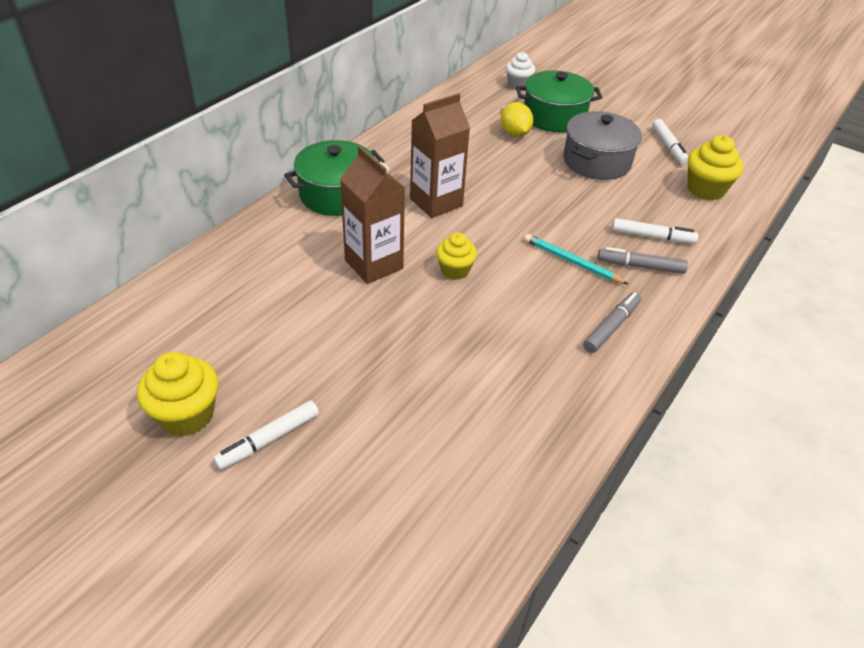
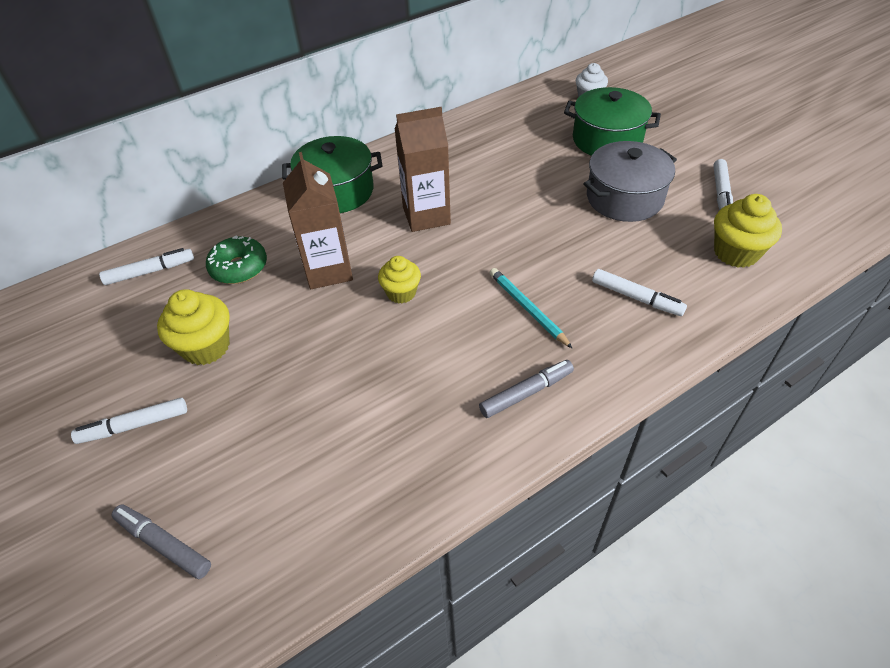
camera: 25 degrees right, 5 degrees up
yellow cupcake [137,352,219,436] -> yellow cupcake moved to [157,289,230,365]
yellow lemon [501,102,533,137] -> none
grey marker [597,247,688,274] -> grey marker moved to [112,505,211,579]
none -> white marker [99,248,194,285]
none -> green donut [206,235,267,284]

